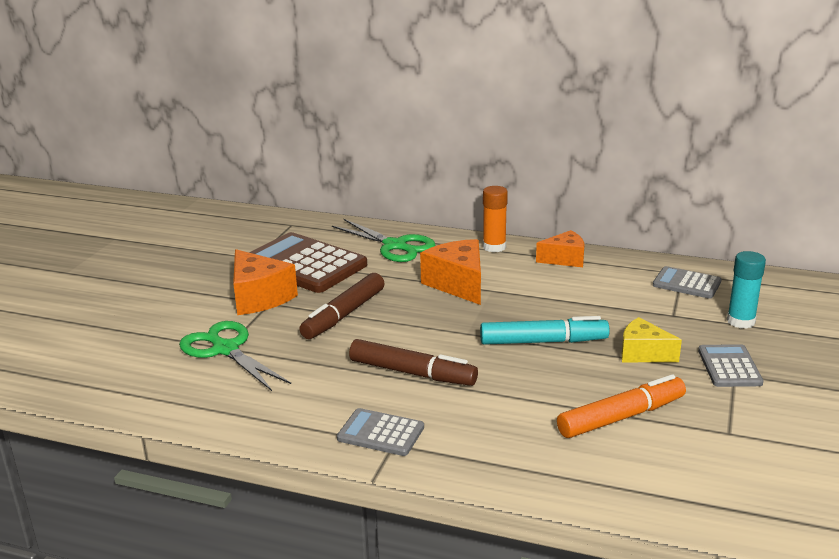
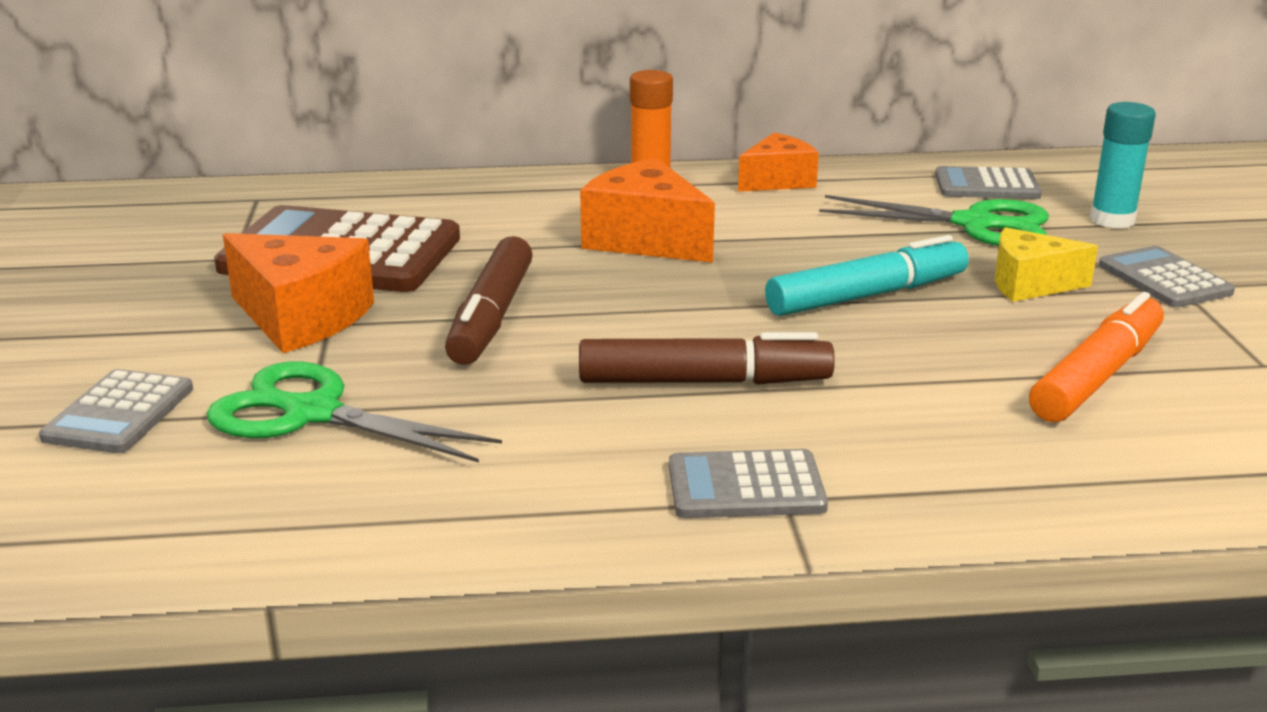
camera: 25 degrees left, 0 degrees up
green scissors [332,219,435,262] -> green scissors moved to [819,195,1049,246]
none -> grey calculator [39,369,193,453]

